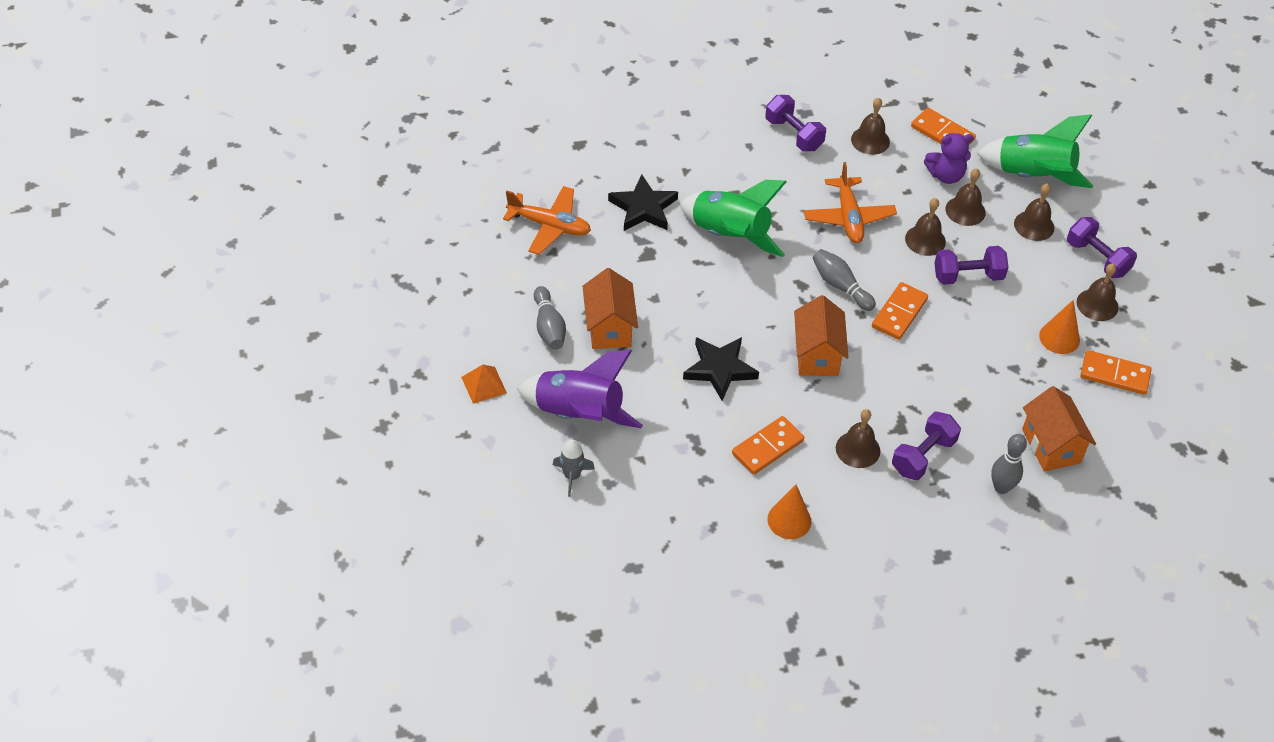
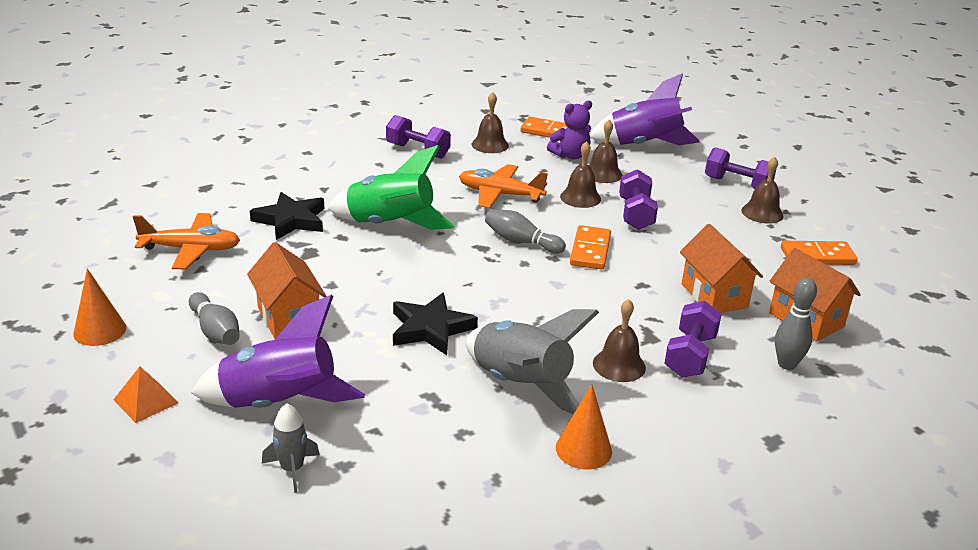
camera: 20 degrees left, 20 degrees down
orange domino [732,416,804,475] -> grey rocket [466,309,599,414]
orange house [794,295,848,376] -> orange house moved to [680,224,763,313]
orange plane [804,162,897,243] -> orange plane turned 135 degrees clockwise [459,164,548,208]
purple dumbbell [934,246,1009,285] -> purple dumbbell turned 60 degrees counterclockwise [619,169,658,230]
green rocket [977,114,1093,188] -> purple rocket [590,73,700,145]
brown bell [1014,183,1054,241] -> none
orange cone [1039,300,1080,354] -> orange cone moved to [73,269,126,346]

